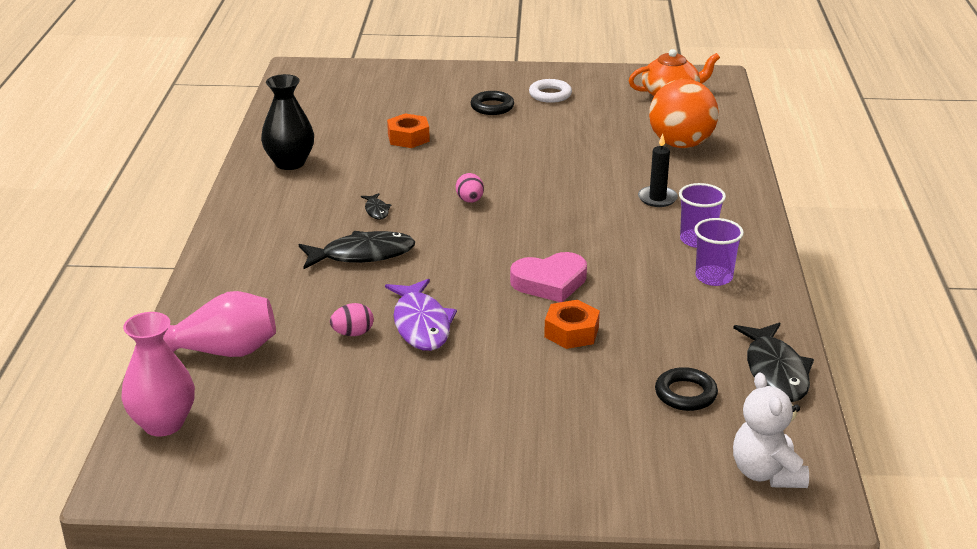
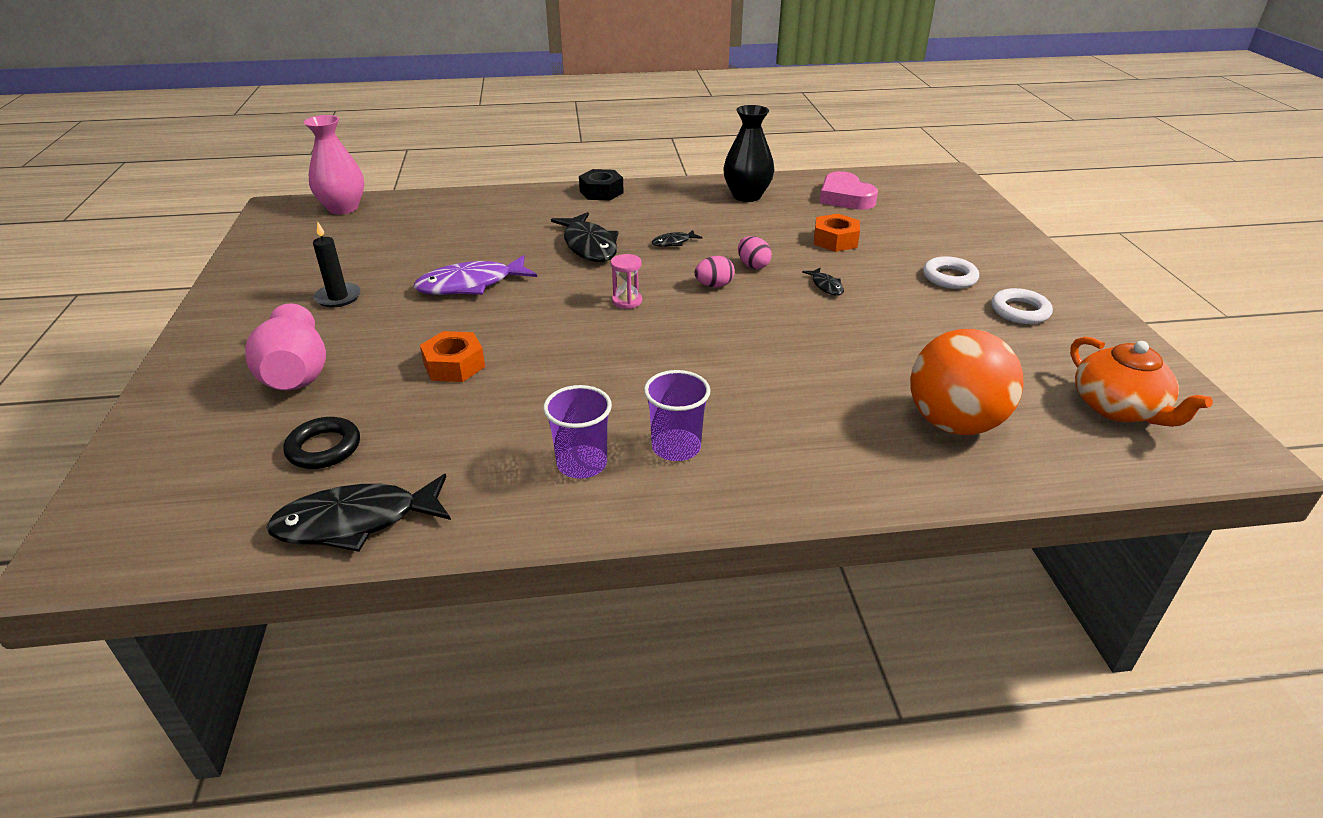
camera: 80 degrees right, 5 degrees up
pink vase [163,291,276,357] -> pink vase moved to [245,303,326,390]
pink egg [330,303,374,336] -> pink egg moved to [738,236,772,269]
black ring [470,91,514,115] -> white ring [923,256,979,289]
pink heart [510,252,587,302] -> pink heart moved to [820,171,878,210]
black candle [638,134,678,207] -> black candle moved to [313,222,361,308]
white teddy bear [733,372,809,488] -> none
none -> black nut [579,169,624,201]
none -> pink hourglass [611,254,642,309]
none -> black fish [802,268,844,296]

